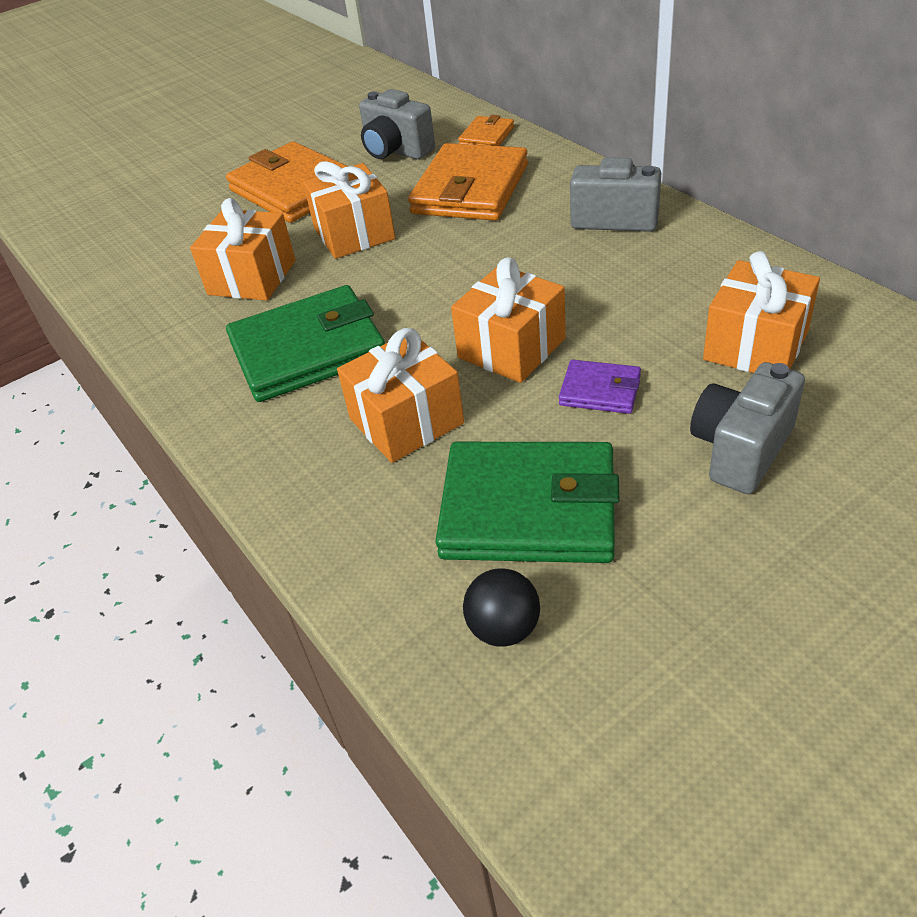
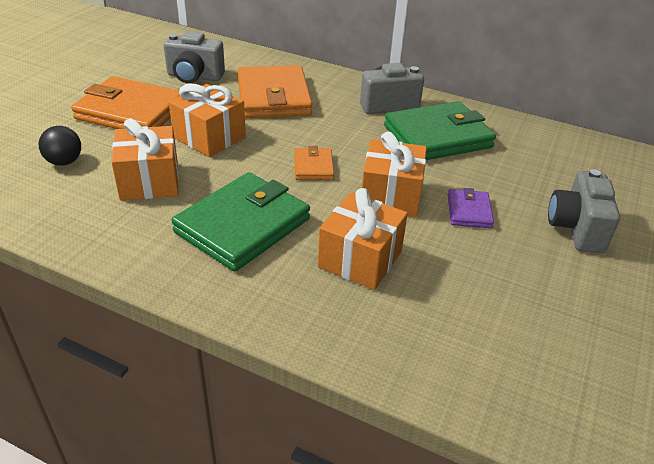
camera: 35 degrees left, 5 degrees down
green wallet [435,442,619,563] -> green wallet moved to [384,101,496,160]
orange wallet [458,115,514,146] -> orange wallet moved to [294,146,334,180]
black ball [463,568,540,647] -> black ball moved to [39,126,81,166]
purple wallet [559,360,641,414] -> purple wallet turned 75 degrees counterclockwise [448,188,494,228]
orange gift [703,251,820,373] -> none

